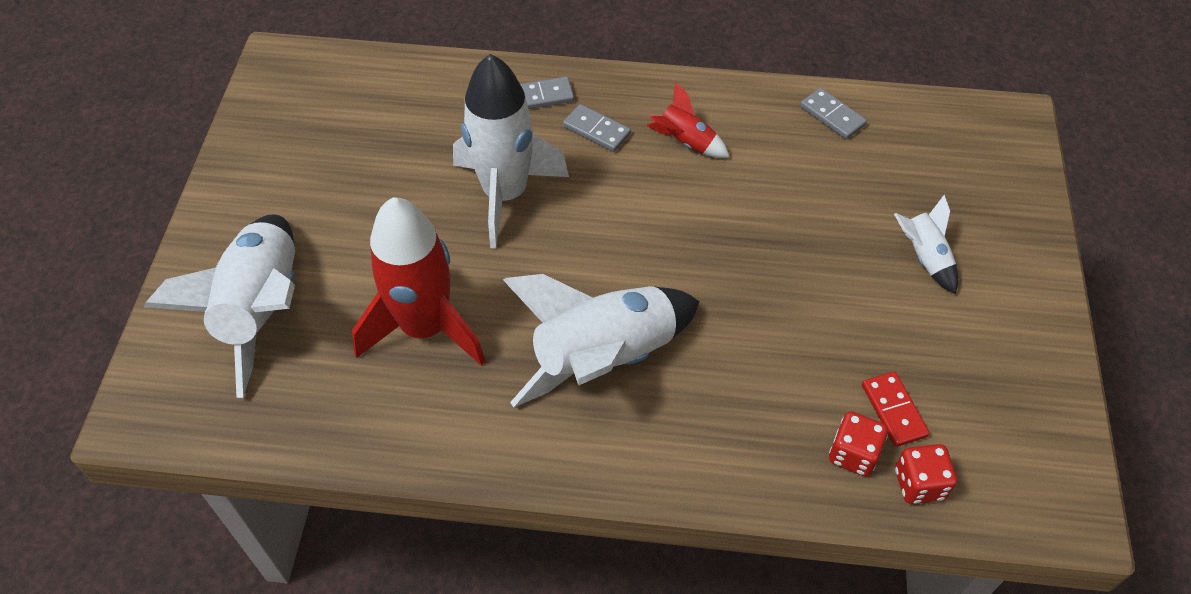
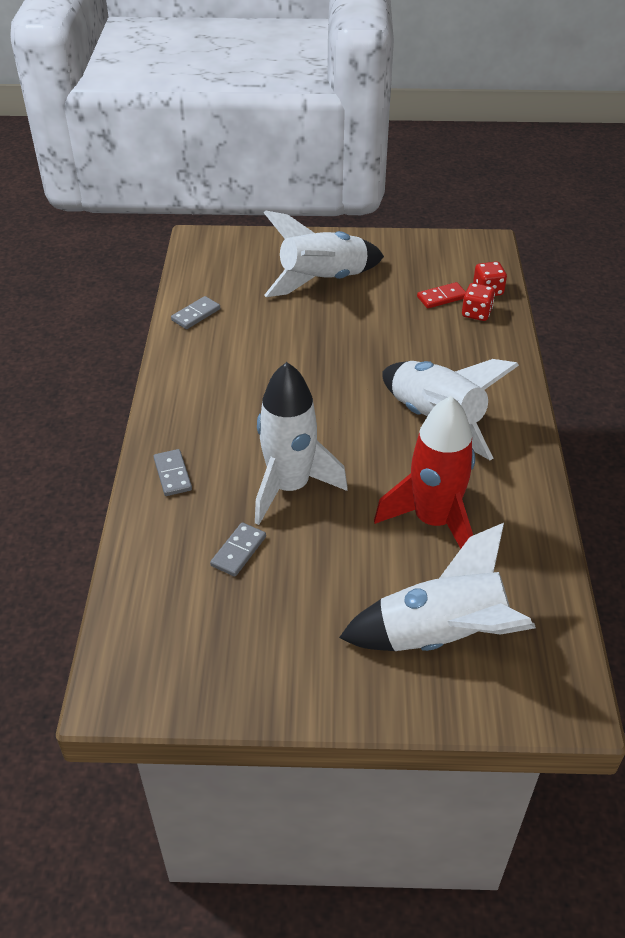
camera: 95 degrees left, 10 degrees down
grey domino [563,104,631,152] -> grey domino moved to [210,522,266,577]
red rocket [647,82,729,158] -> none
white rocket [894,195,958,294] -> white rocket [264,210,384,297], size x2.12

